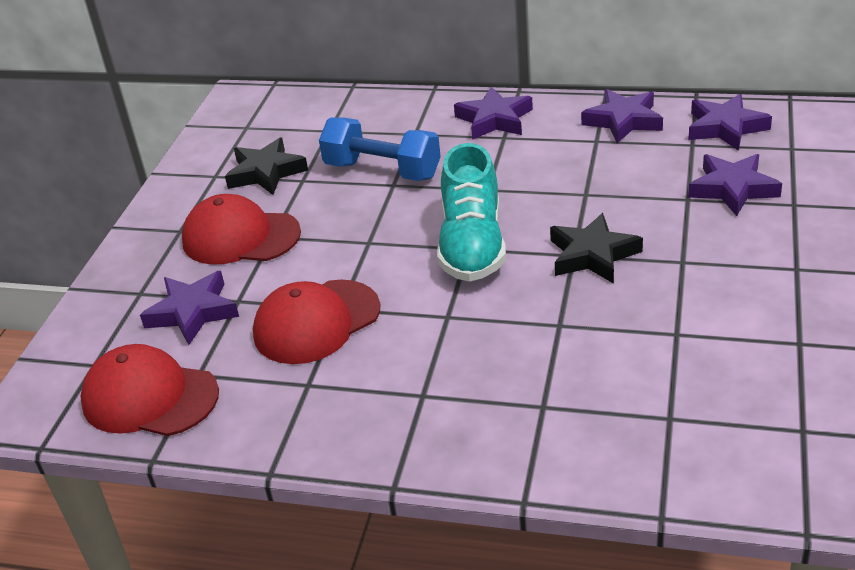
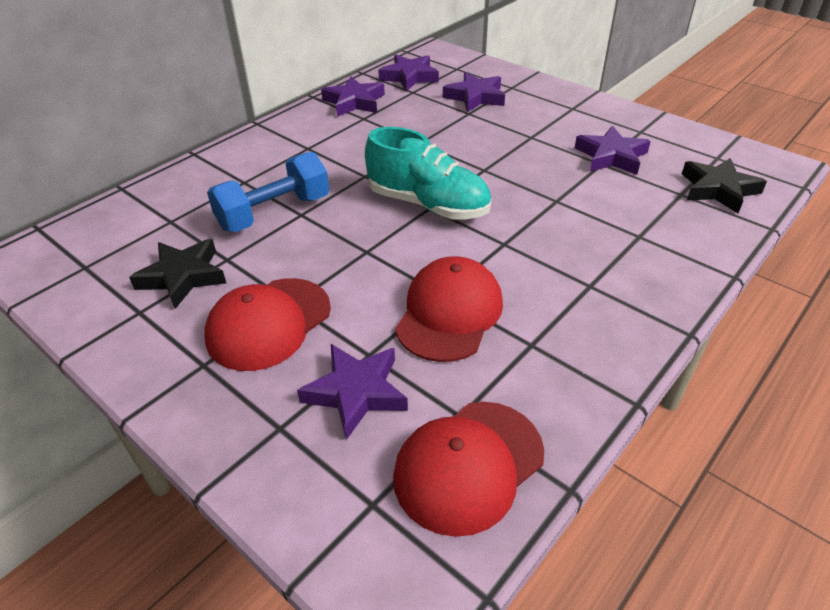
camera: 65 degrees left, 5 degrees up
red cap [253,280,380,364] -> red cap turned 150 degrees counterclockwise [395,256,503,362]
purple star [454,87,533,140] -> purple star moved to [575,126,651,175]
black star [550,213,643,284] -> black star moved to [682,158,767,213]

